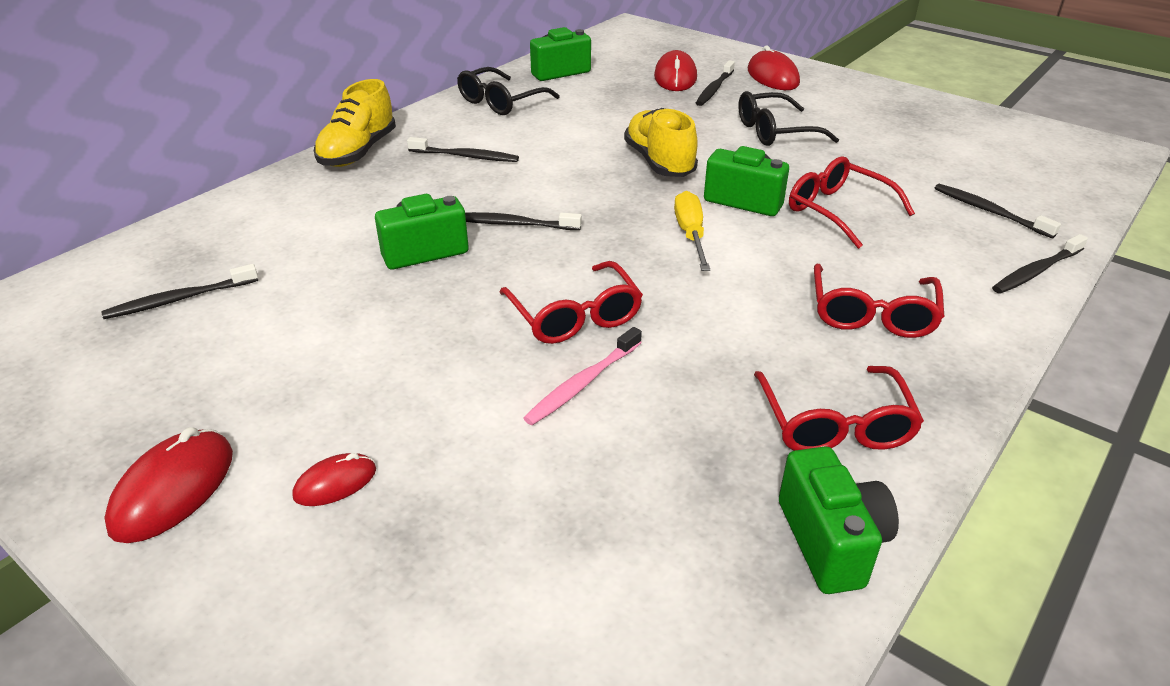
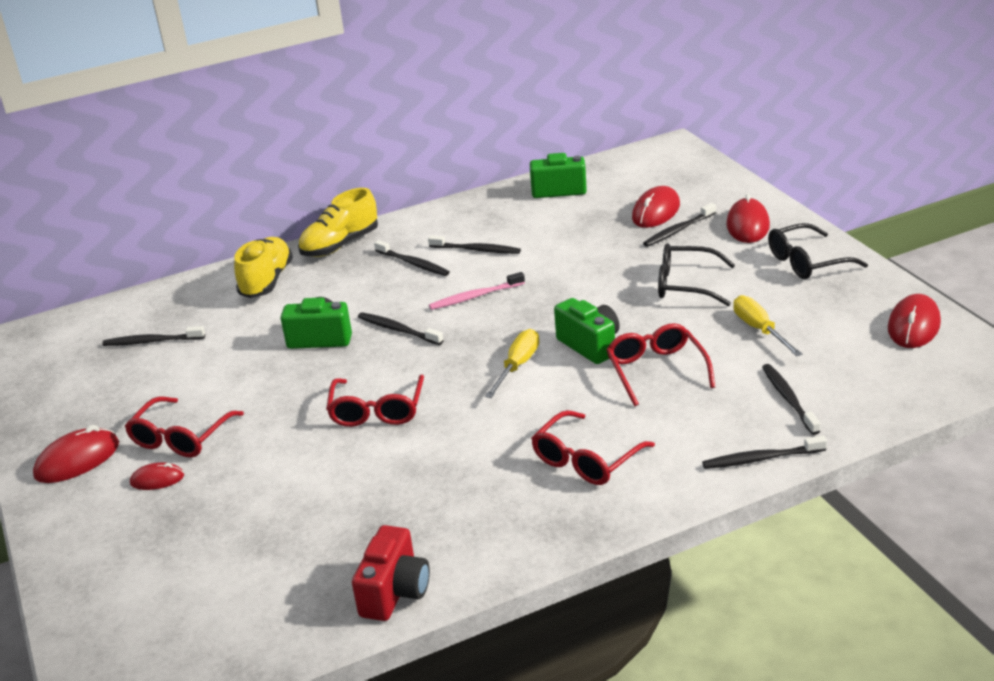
camera: 30 degrees right, 5 degrees down
black glasses [457,67,560,115] -> black glasses moved to [768,223,868,279]
pink toothbrush [523,327,642,425] -> pink toothbrush moved to [429,272,525,310]
yellow shoe [624,108,698,177] -> yellow shoe moved to [234,237,293,298]
red glasses [754,366,924,451] -> red glasses moved to [125,397,244,457]
green camera [779,446,899,594] -> red camera [352,525,430,621]
none -> black toothbrush [428,235,521,254]
none -> yellow screwdriver [733,295,802,357]
none -> red mouse [888,294,941,348]

